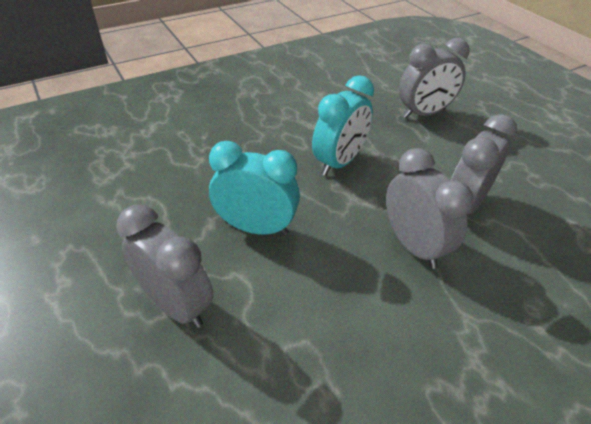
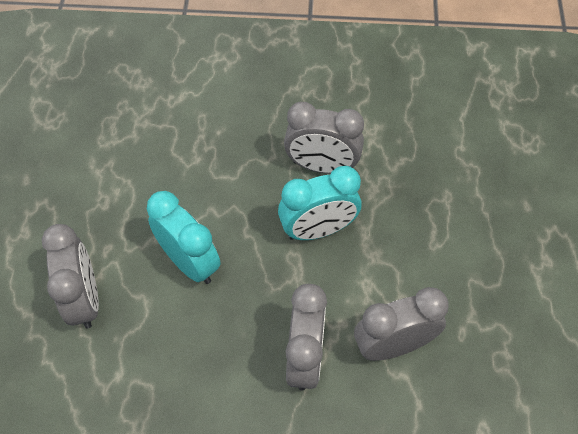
camera: 35 degrees right, 15 degrees up
grey clock [399,38,470,118] -> grey clock moved to [284,102,364,174]

